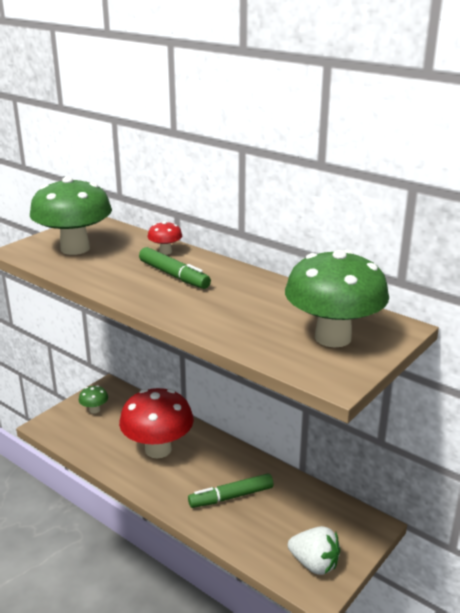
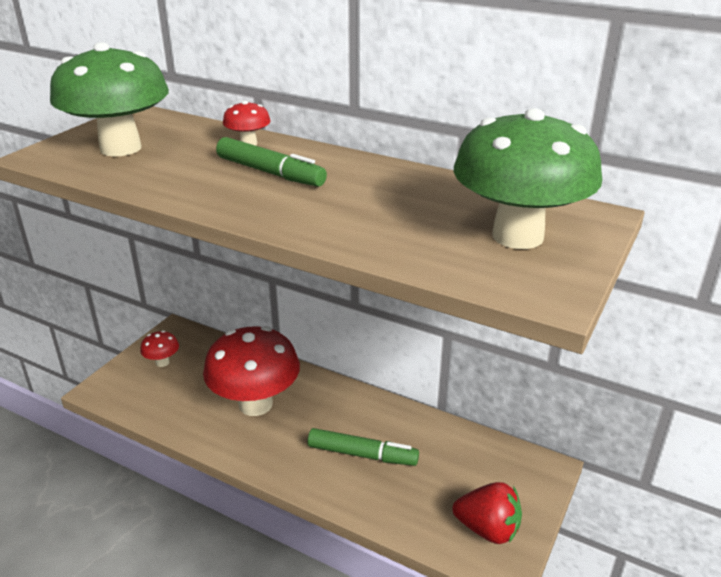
camera: 10 degrees left, 5 degrees up
green mushroom [79,385,108,414] -> red mushroom [140,331,179,367]
green marker [188,473,273,508] -> green marker turned 135 degrees counterclockwise [308,428,419,466]
white strawberry [288,526,340,575] -> red strawberry [452,482,522,544]

